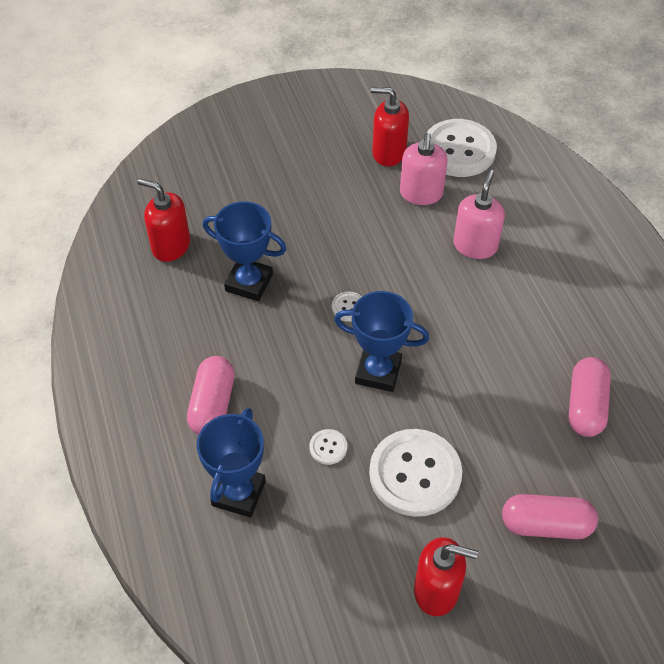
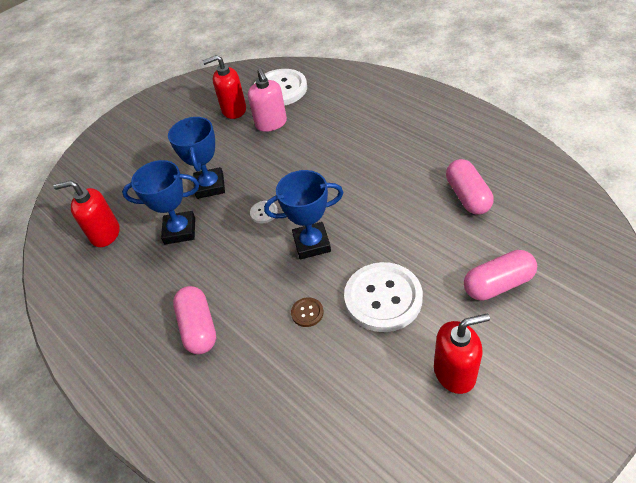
camera: 20 degrees left, 5 degrees down
blue trophy [197,408,266,517] -> blue trophy moved to [168,117,225,199]
white button [309,429,347,465] -> brown button [291,297,324,327]
pink soap dispenser [453,170,505,259] -> none

